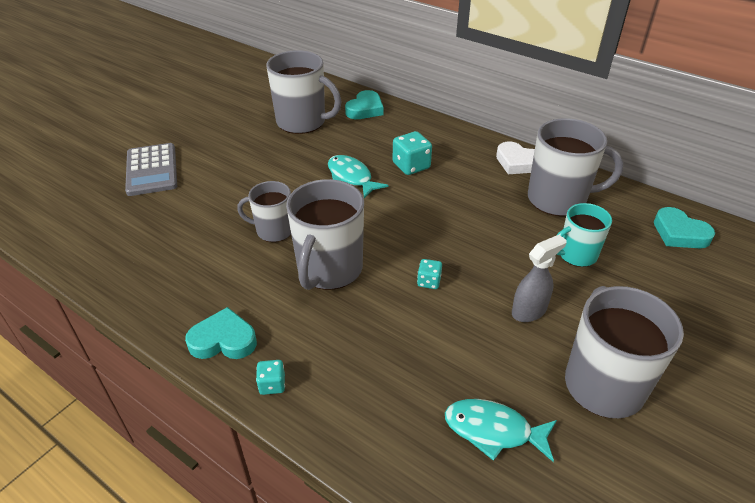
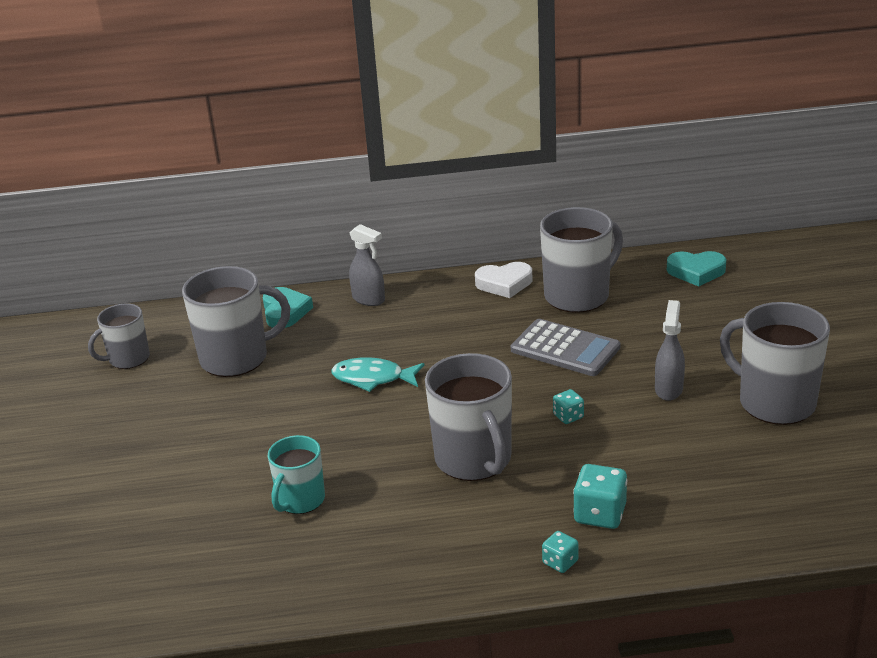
camera: 40 degrees left, 10 degrees down
grey calculator [125,143,177,196] -> grey calculator moved to [511,319,620,376]
turquoise heart [185,307,257,359] -> none
grey mug [237,181,291,242] -> grey mug moved to [88,303,150,369]
turquoise dice [393,131,432,175] -> turquoise dice moved to [573,464,627,529]
turquoise fish [445,399,557,462] -> none
turquoise mug [556,203,612,267] -> turquoise mug moved to [268,435,325,514]
none -> grey spray bottle [349,224,385,306]

